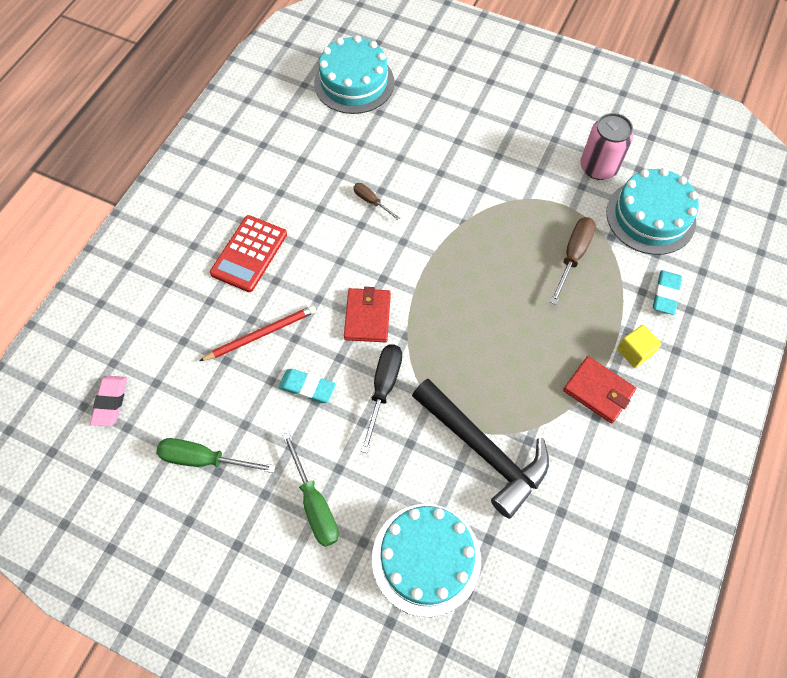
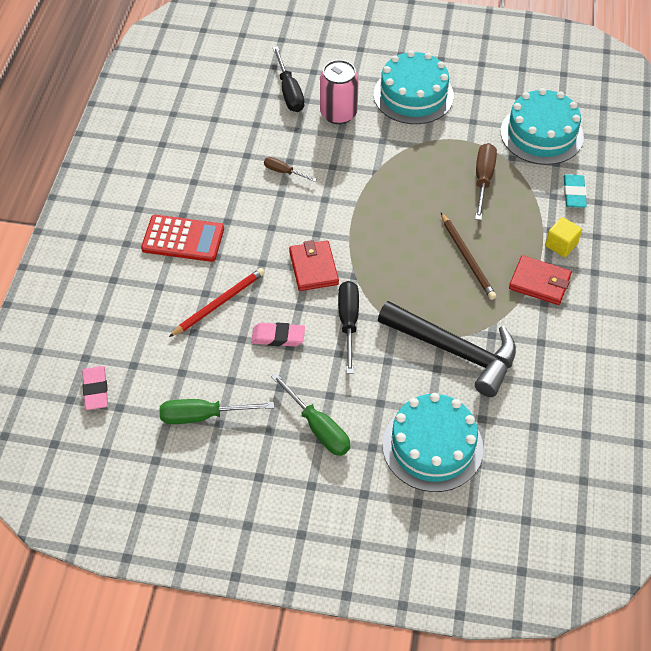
camera: 15 degrees left, 10 degrees down
red calculator [210,215,287,292] -> red calculator turned 90 degrees counterclockwise [141,215,224,262]
turquoise eraser [278,369,336,403] -> pink eraser [251,323,305,347]
turquoise cake [314,35,394,114] -> turquoise cake moved to [374,50,454,124]
pink can [580,113,633,180] -> pink can moved to [320,60,359,124]
none -> black screwdriver [272,46,304,112]
none -> brown pencil [441,213,496,300]

